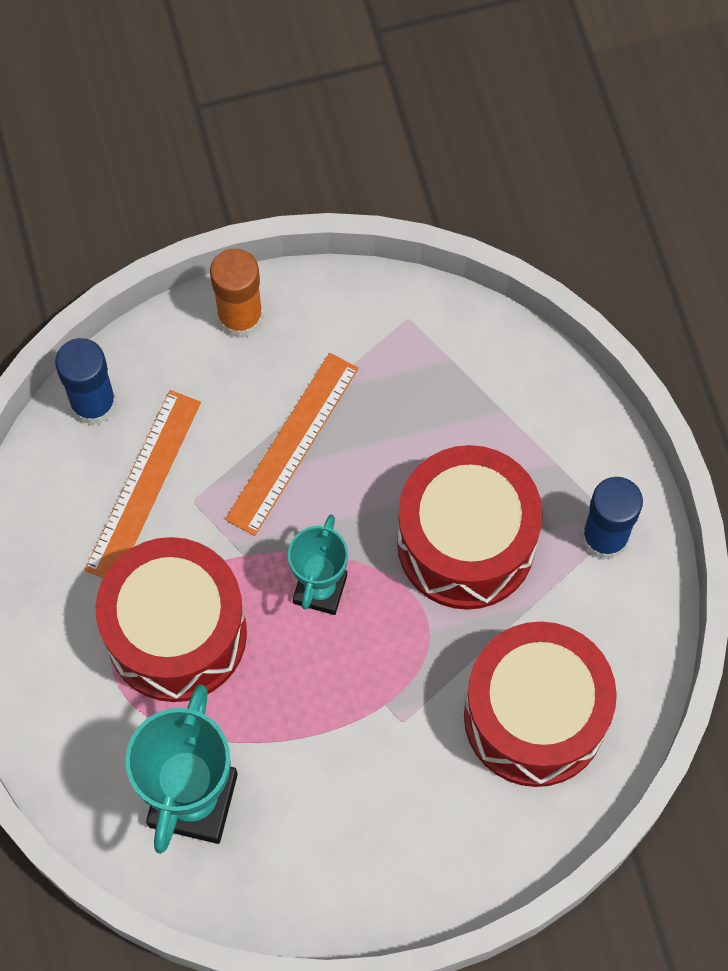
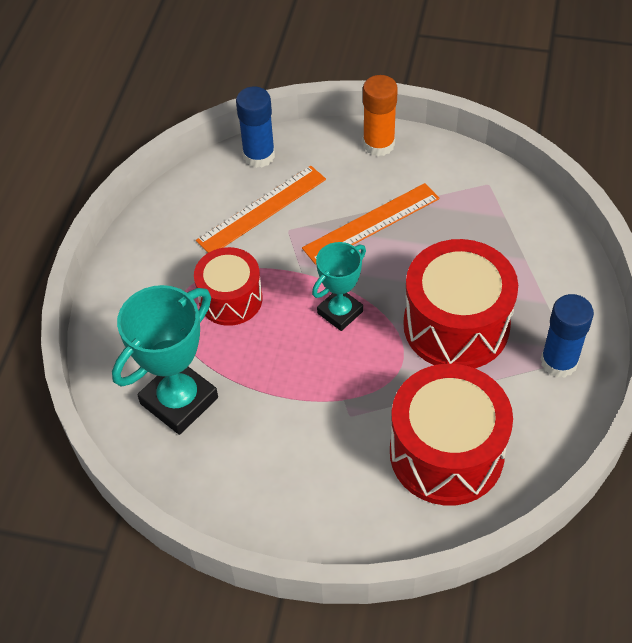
camera: 30 degrees right, 15 degrees down
red drum [96,537,247,702] -> red drum [194,247,263,326], size x0.62

